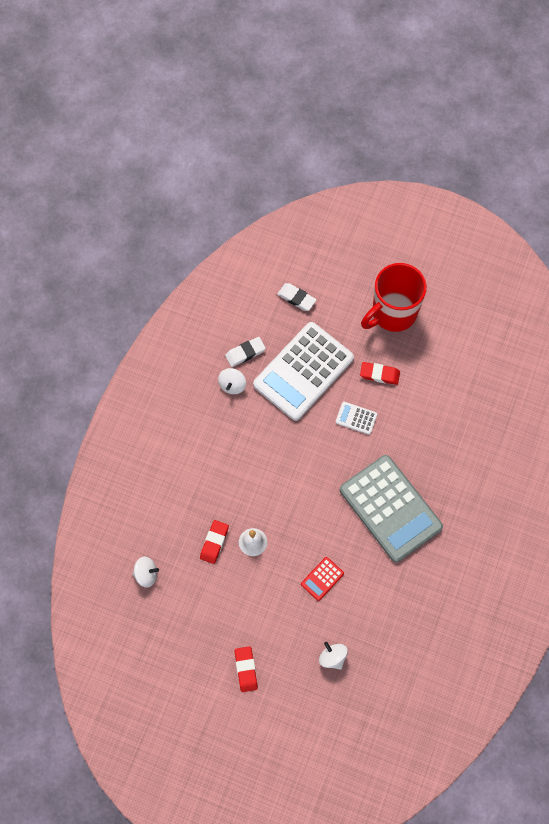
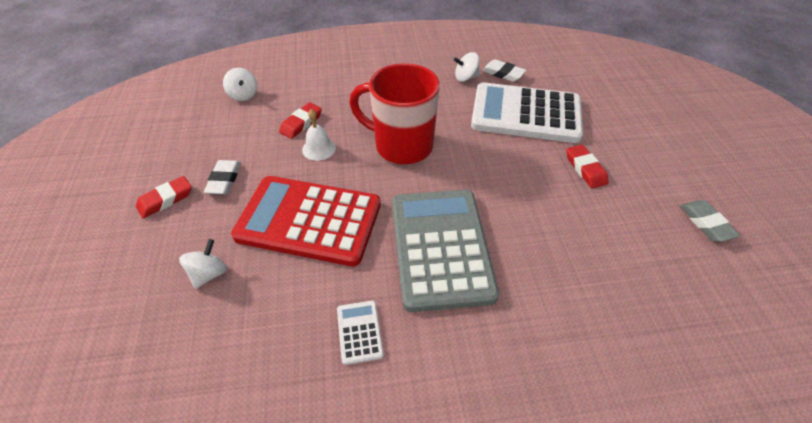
camera: 60 degrees right, 20 degrees down
red eraser [200,520,229,564] -> red eraser turned 45 degrees counterclockwise [279,102,322,139]
white eraser [277,283,316,311] -> white eraser moved to [204,160,241,194]
red calculator [301,557,344,601] -> red calculator [231,176,381,267], size x2.49
white calculator [336,402,377,435] -> white calculator moved to [337,300,384,365]
grey calculator [340,455,443,562] -> grey calculator turned 150 degrees clockwise [392,190,499,312]
red mug [361,263,427,332] -> red mug moved to [349,63,440,164]
none -> grey eraser [680,200,740,242]

